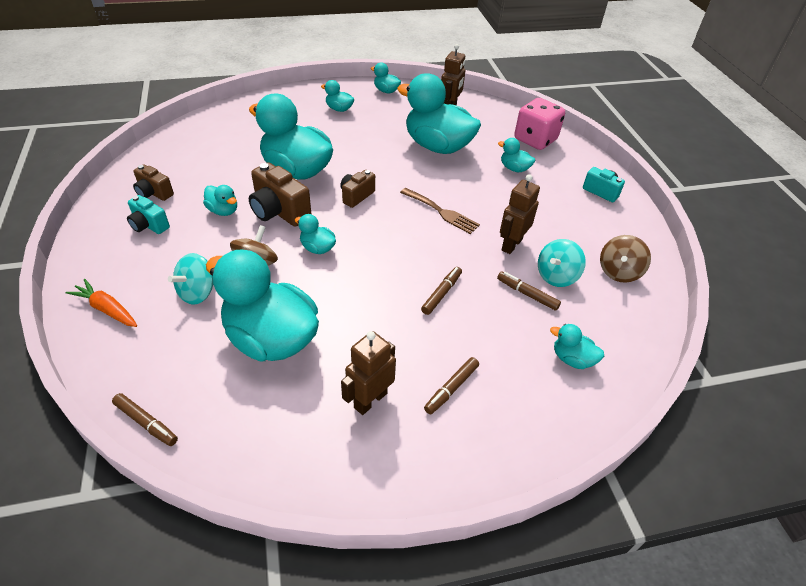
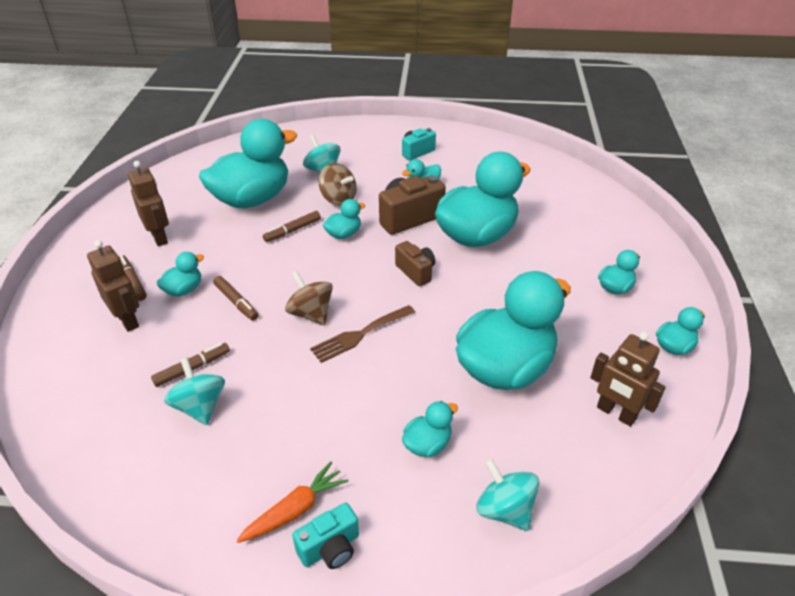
camera: 110 degrees right, 5 degrees down
orange carrot [65,279,137,327] -> orange carrot moved to [236,462,349,543]
brown marker [112,393,178,446] -> brown marker moved to [263,211,321,242]
brown camera [133,164,174,201] -> none
brown robot [500,174,540,254] -> brown robot moved to [87,240,139,332]
pink dice [514,98,565,150] -> turquoise spinning top [476,458,539,531]
turquoise duck [550,324,604,369] -> turquoise duck moved to [156,252,204,296]
brown spinning top [600,235,651,283] -> brown spinning top moved to [285,271,333,325]

